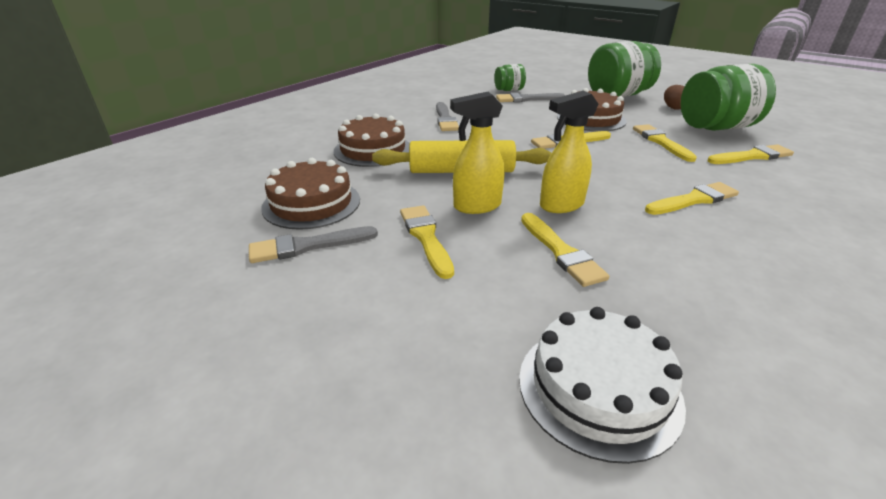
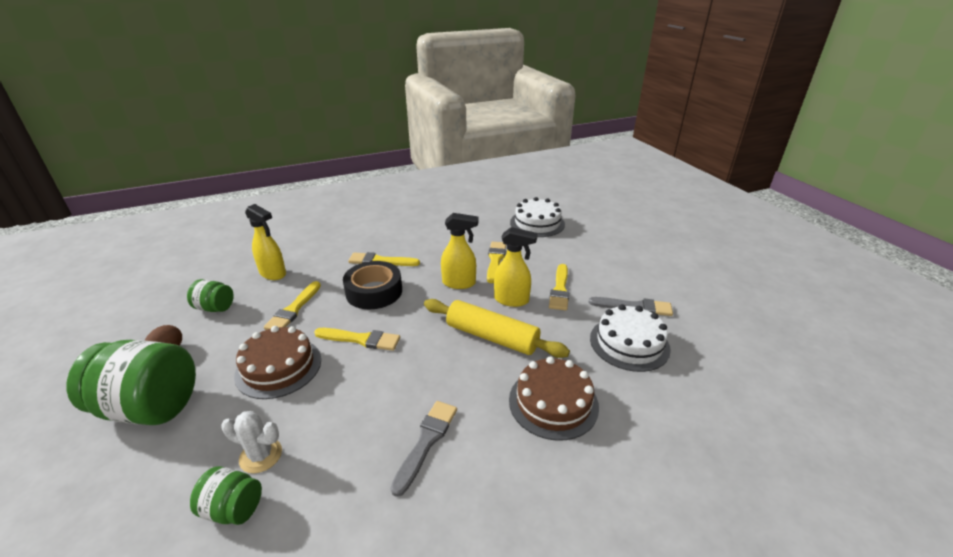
camera: 150 degrees left, 0 degrees up
brown cake [261,158,360,230] -> white cake [590,304,671,372]
grey brush [496,93,565,102] -> white cactus [221,411,282,473]
green jar [681,64,776,131] -> green jar [187,279,234,312], size x0.51
yellow brush [708,144,794,164] -> yellow spray bottle [245,204,286,280]
none -> black tape [343,261,402,310]

